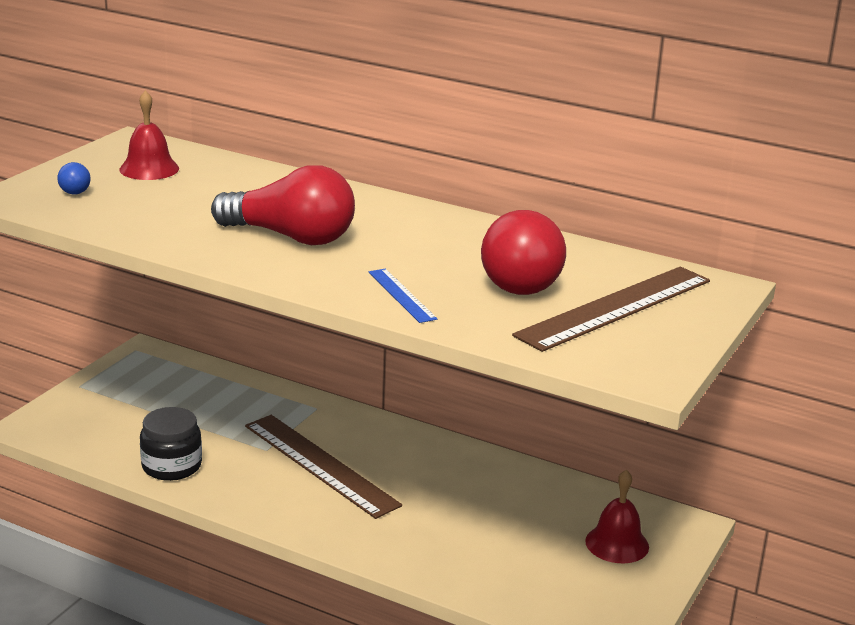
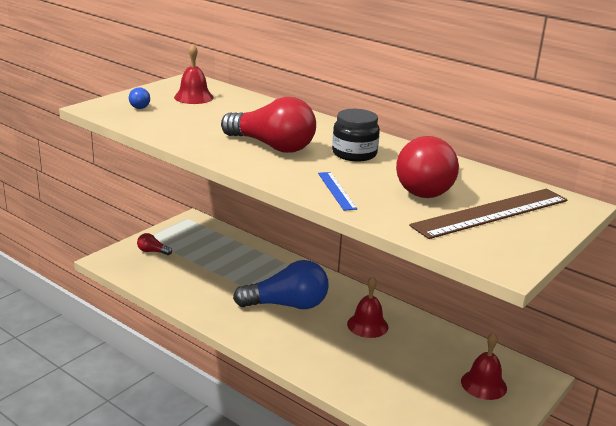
camera: 10 degrees right, 0 degrees up
black jar [140,407,202,481] -> black jar moved to [332,109,380,162]
brown ruler [245,415,402,519] -> blue light bulb [233,260,329,309]
none -> red light bulb [137,233,172,255]
none -> red bell [347,276,388,338]

